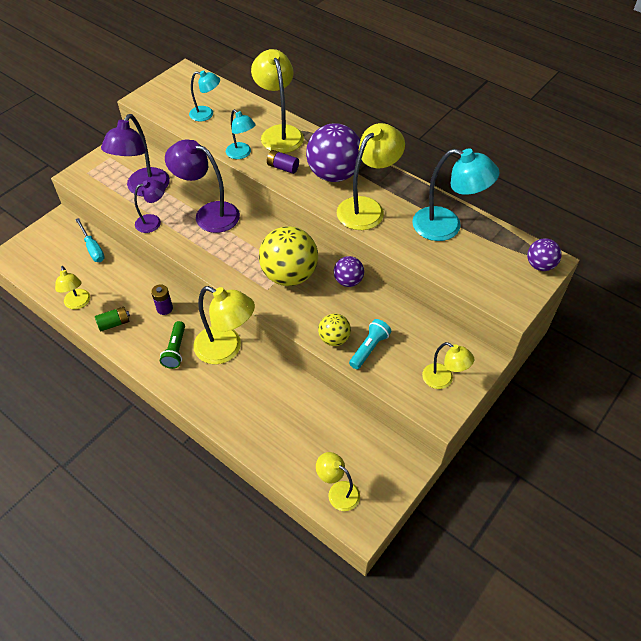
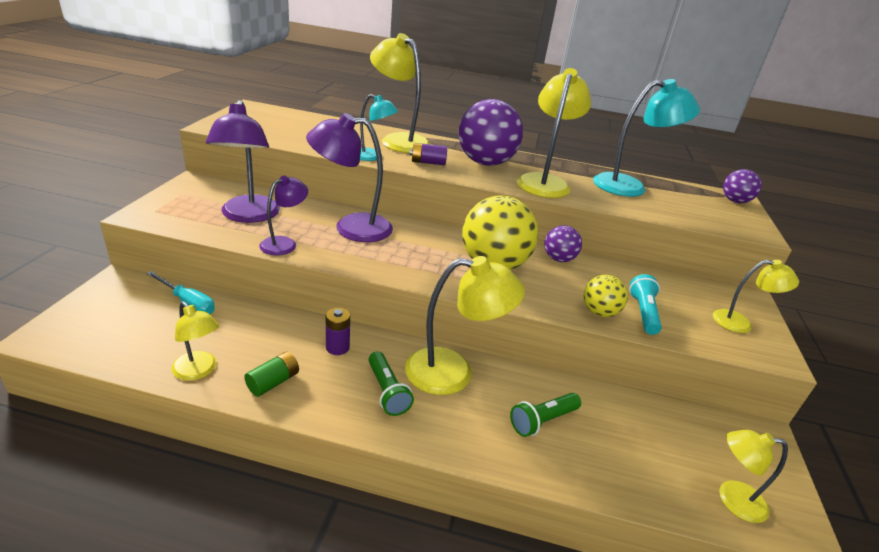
camera: 30 degrees left, 20 degrees down
turquoise lamp [189,70,220,121] -> none
none -> green flashlight [510,393,581,437]

